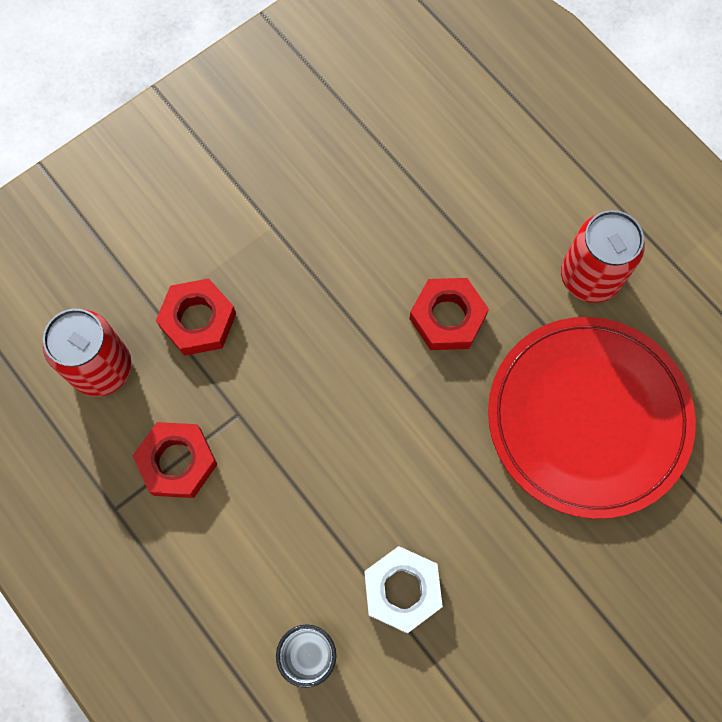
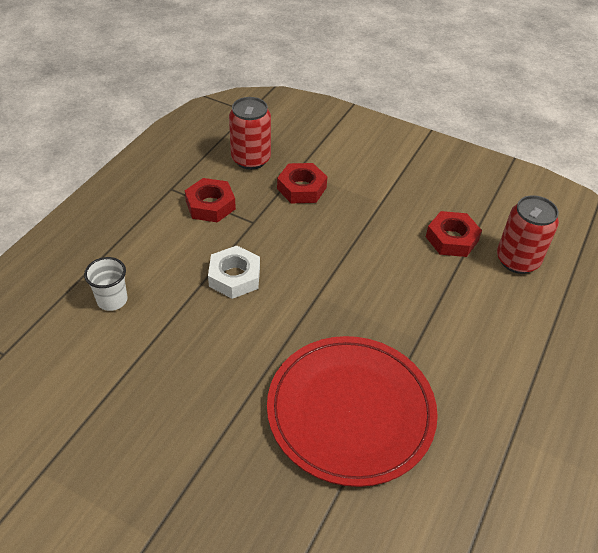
camera: 65 degrees right, 25 degrees down
white nut [364,546,443,633] -> white nut moved to [208,245,260,299]
red nut [409,278,489,350] -> red nut moved to [426,211,482,257]
red can [561,210,645,303] -> red can moved to [497,195,559,274]

